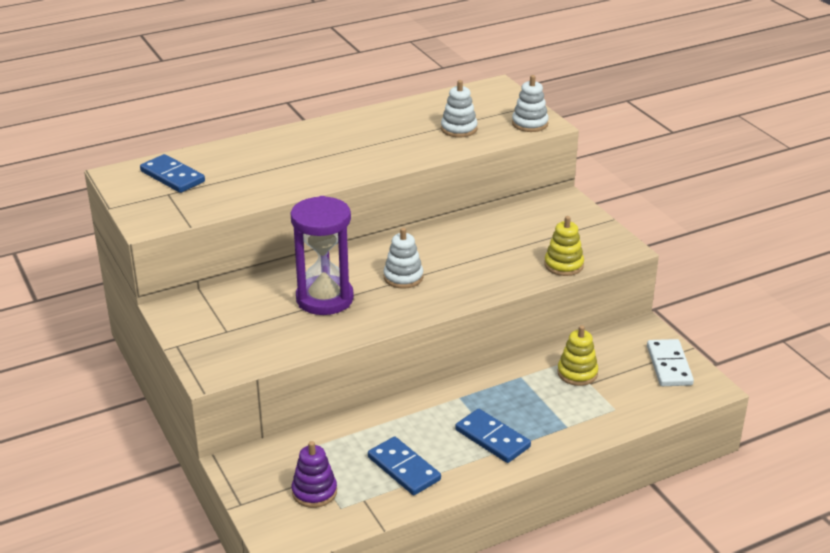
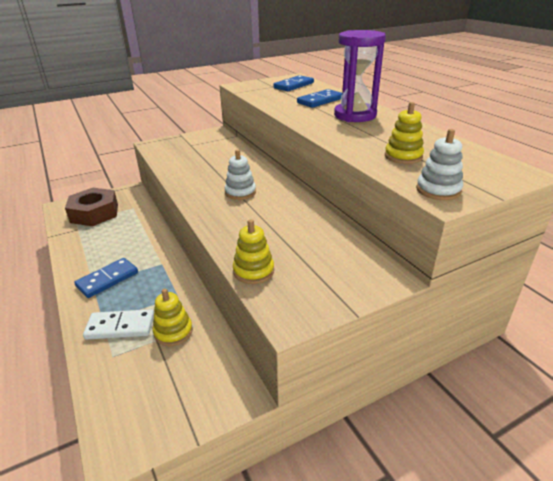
camera: 90 degrees right, 0 degrees up
purple hourglass [290,196,354,315] -> purple hourglass moved to [334,30,386,122]
purple stacking toy [292,441,337,508] -> brown nut [65,188,118,226]
blue domino [368,437,441,495] -> blue domino moved to [297,89,342,108]
white stacking toy [441,80,478,137] -> yellow stacking toy [385,102,424,164]
white domino [647,339,694,386] -> white domino moved to [83,309,154,340]

